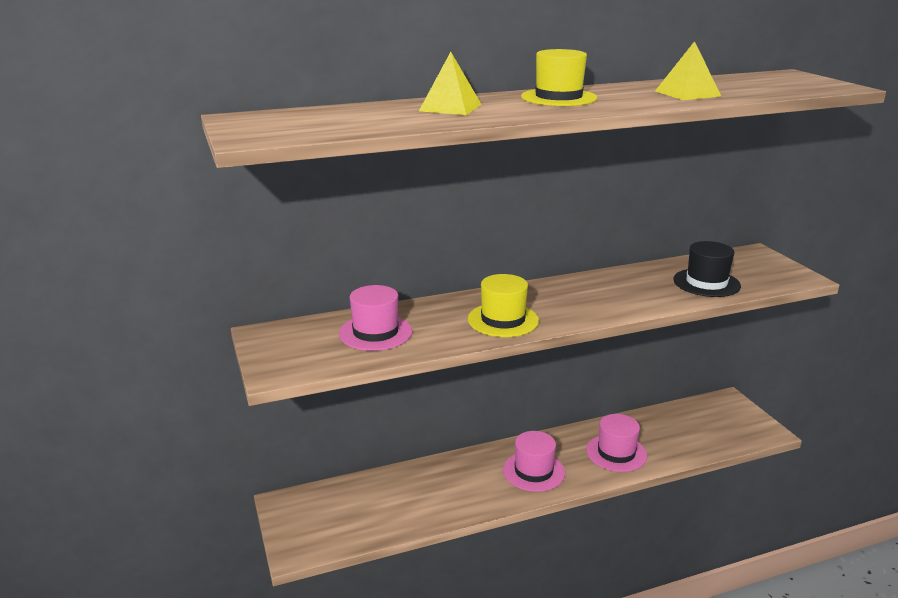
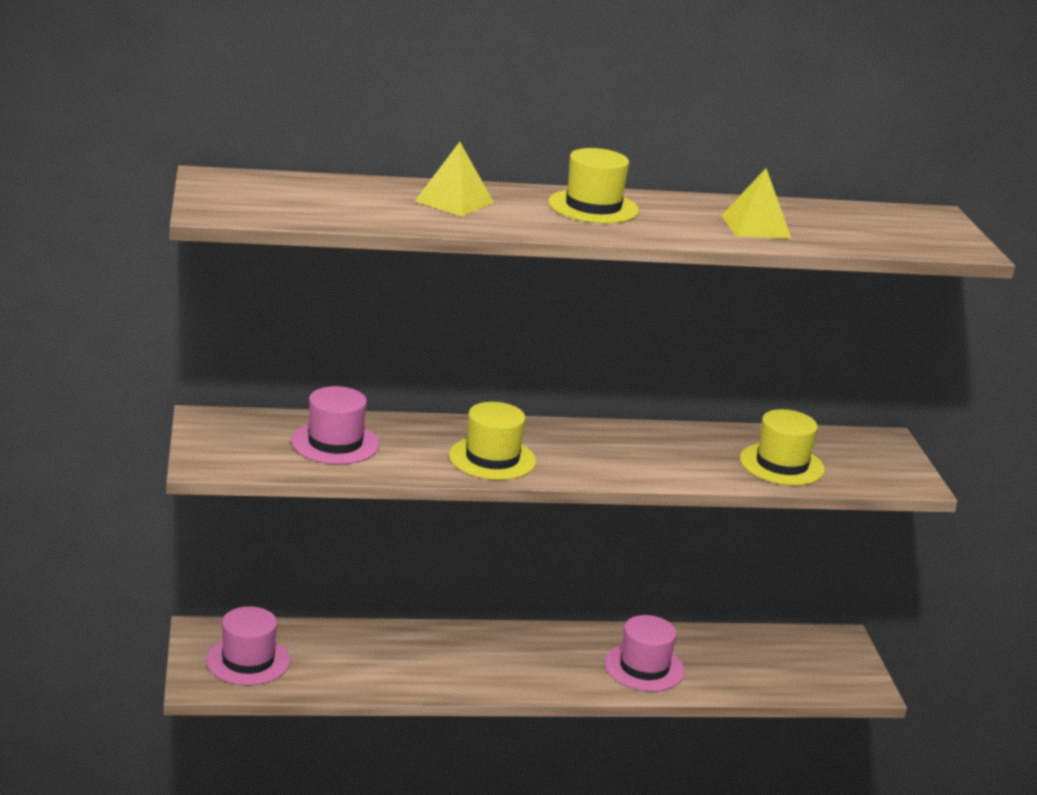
camera: 10 degrees right, 0 degrees up
pink hat [503,431,565,492] -> pink hat moved to [206,606,290,686]
black hat [673,241,741,297] -> yellow hat [740,409,825,486]

